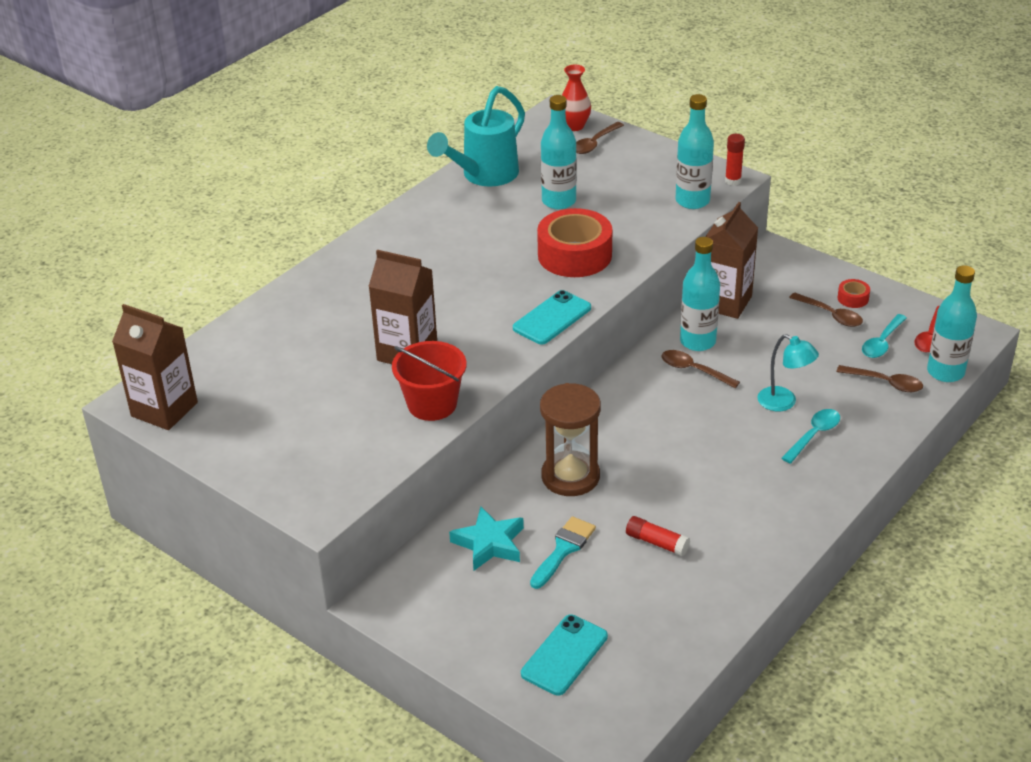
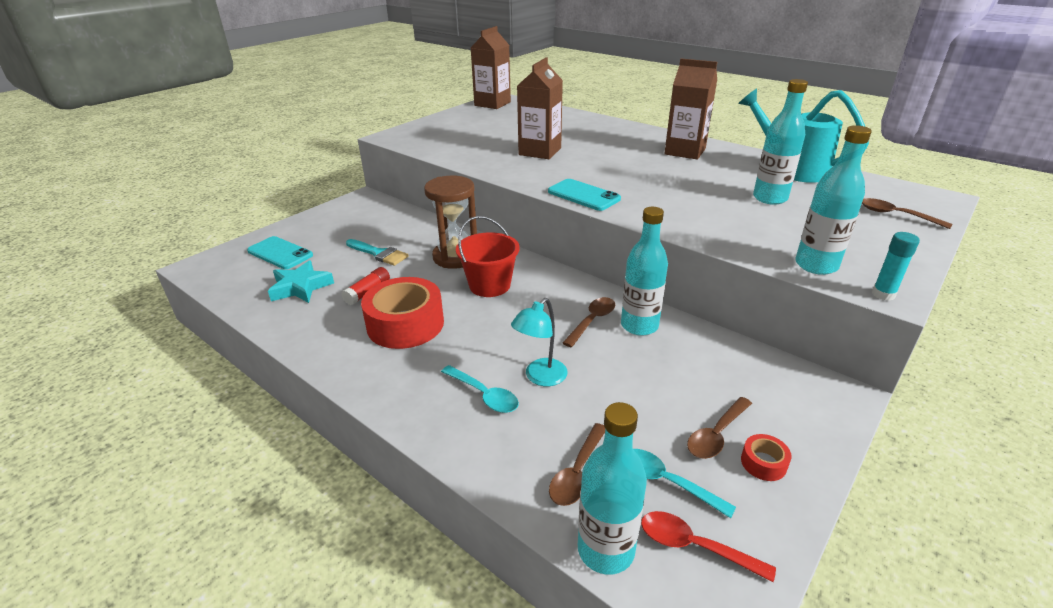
camera: 90 degrees right, 5 degrees down
red bucket [392,341,467,421] -> red bucket moved to [456,216,520,297]
turquoise star [449,506,524,571] -> turquoise star moved to [268,260,334,303]
red tape [537,208,612,277] -> red tape moved to [361,277,444,349]
red vase [562,65,591,131] -> none
brown carton [705,202,758,319] -> brown carton moved to [664,59,717,160]
red glue stick [725,134,745,186] -> turquoise glue stick [872,232,920,301]

